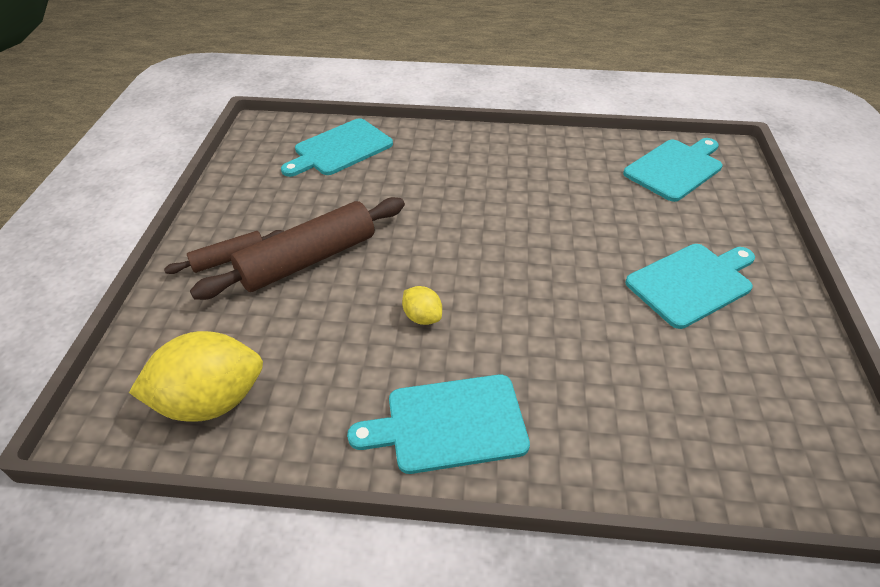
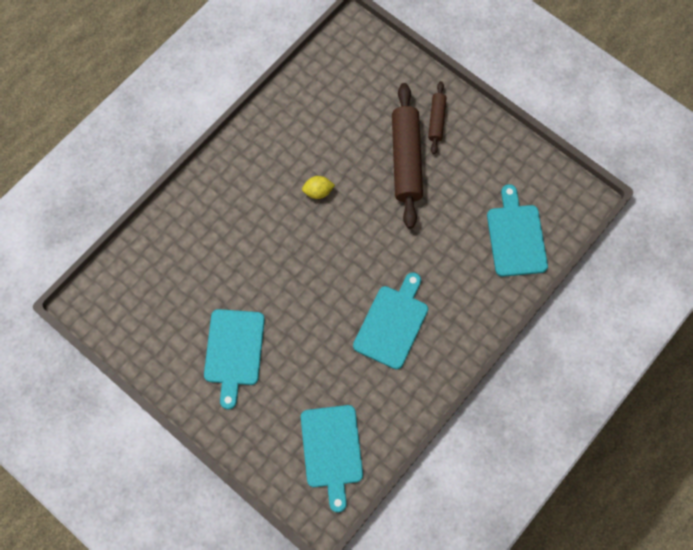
camera: 125 degrees right, 25 degrees up
yellow lemon [129,331,263,422] -> none
turquoise cutting board [347,375,530,474] -> turquoise cutting board moved to [353,272,428,369]

